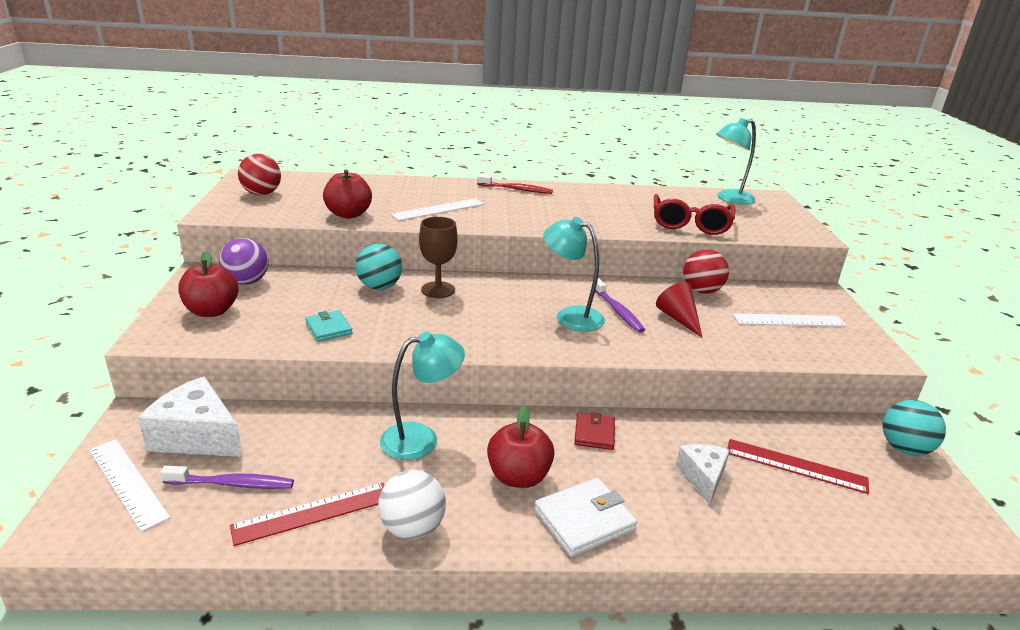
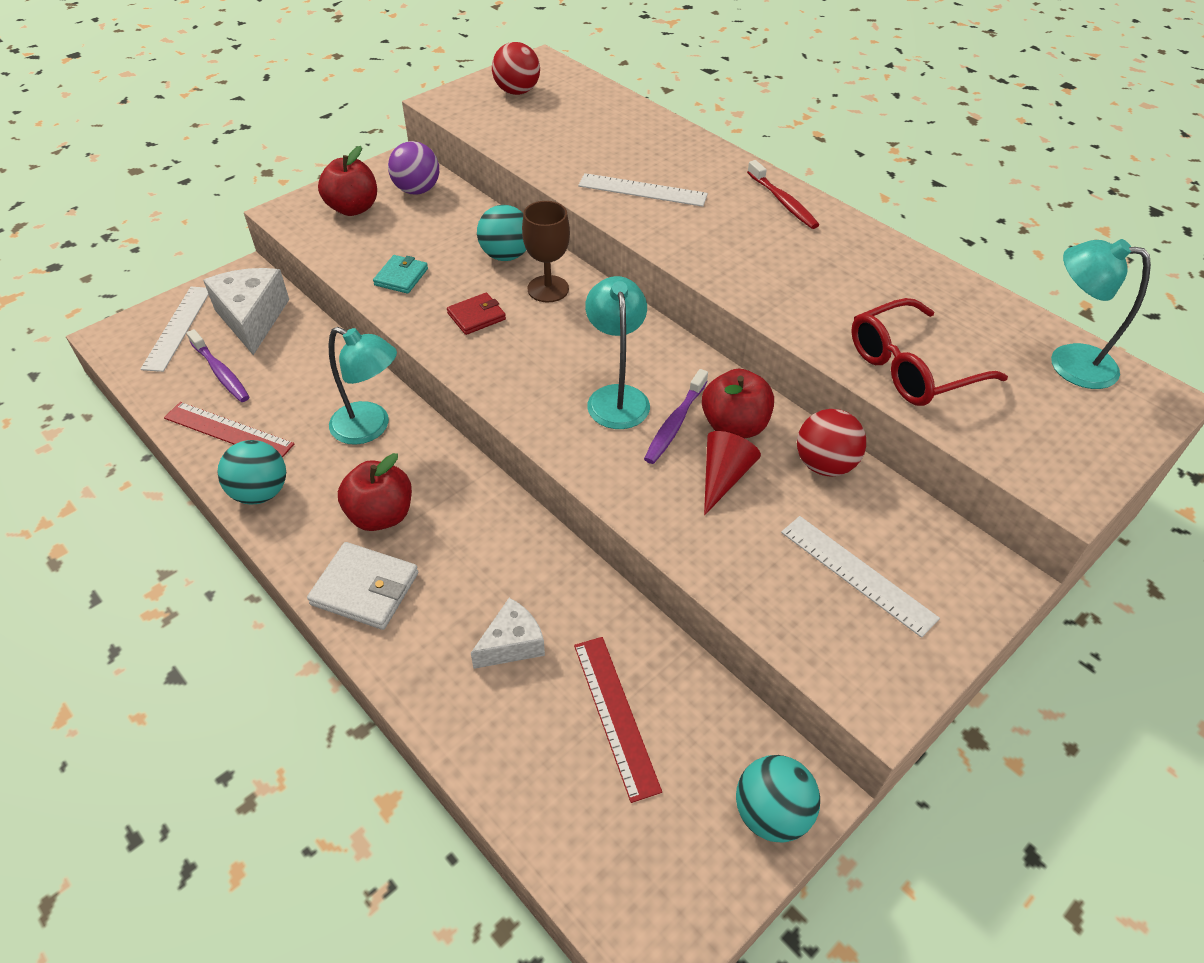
camera: 50 degrees right, 20 degrees up
red apple [323,170,372,219] -> red apple moved to [702,369,774,438]
white ball [378,470,446,540] -> turquoise ball [217,440,286,504]
red wallet [574,412,615,450] -> red wallet moved to [447,293,506,335]

